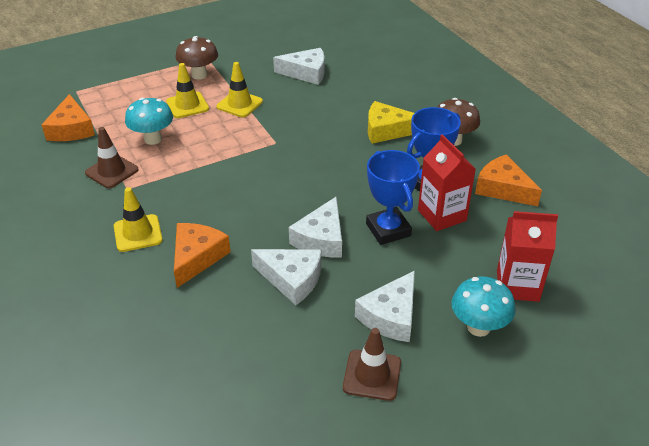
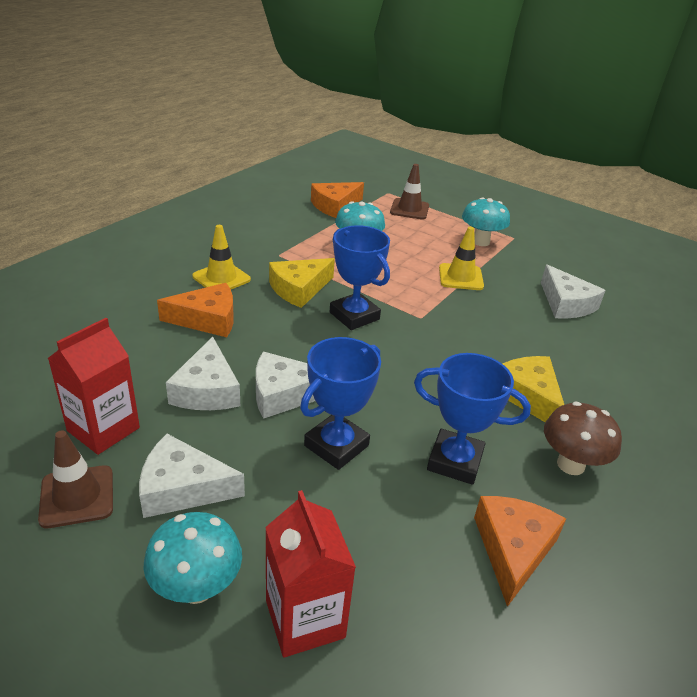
camera: 60 degrees right, 5 degrees down
brown traffic cone [85,127,139,188] -> brown traffic cone moved to [390,164,429,220]
yellow traffic cone [166,63,209,118] -> none
brown mushroom [175,36,218,80] -> turquoise mushroom [462,197,510,246]
red carton [418,134,476,231] -> red carton moved to [48,318,140,455]
none -> yellow cheese [269,258,335,308]
none -> blue trophy [330,225,390,330]

